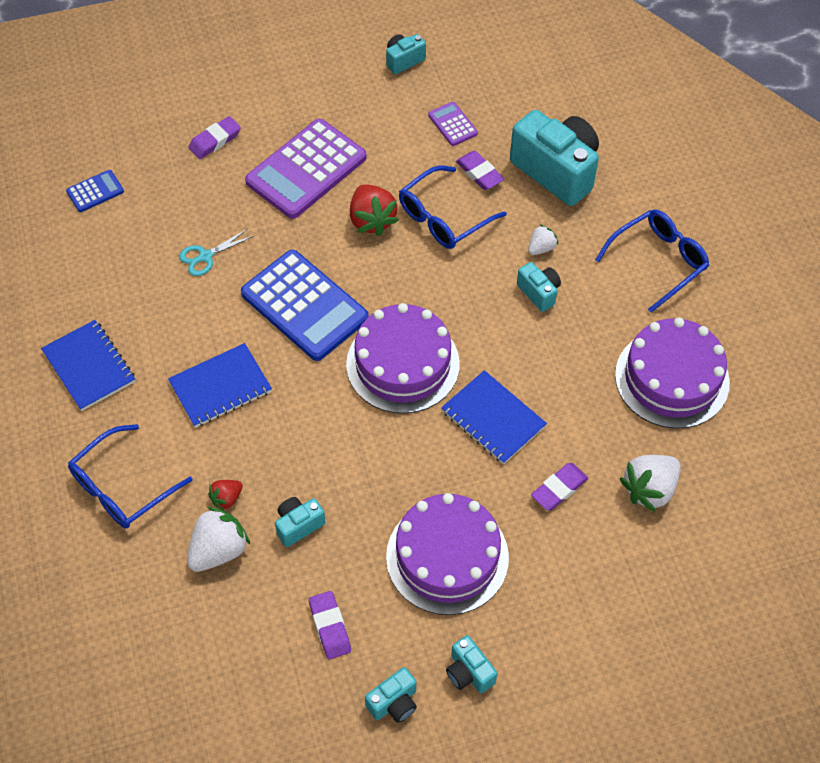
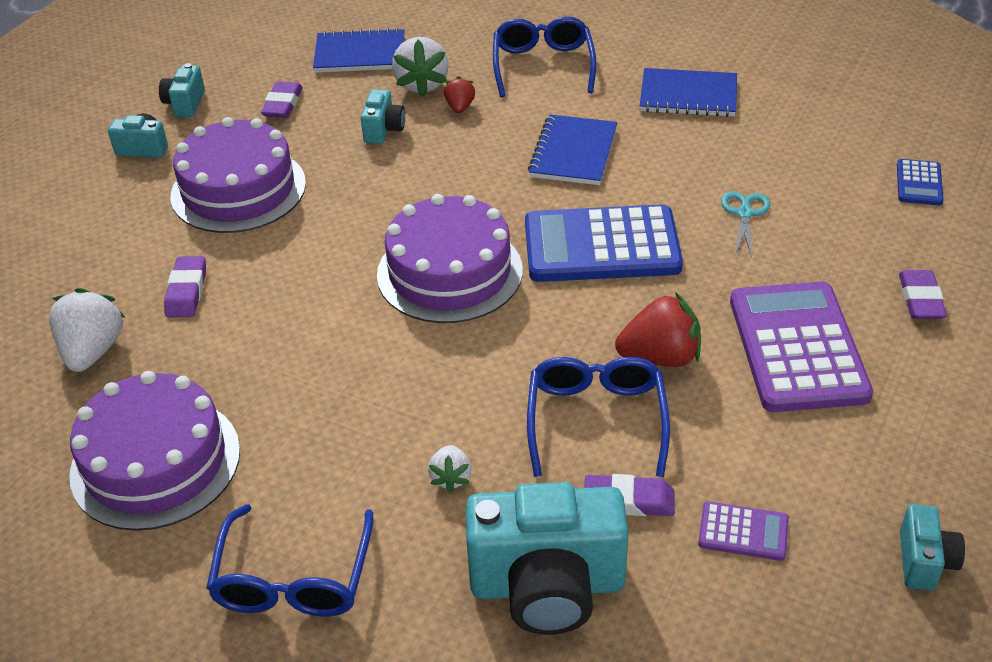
camera: 135 degrees right, 15 degrees down
purple eraser [309,591,351,659] -> purple eraser turned 75 degrees clockwise [261,81,303,118]
red strawberry [350,184,399,236] -> red strawberry turned 150 degrees clockwise [615,292,701,367]
blue notebook [441,370,547,464] -> blue notebook moved to [313,28,405,73]
turquoise camera [517,262,561,312] -> none

